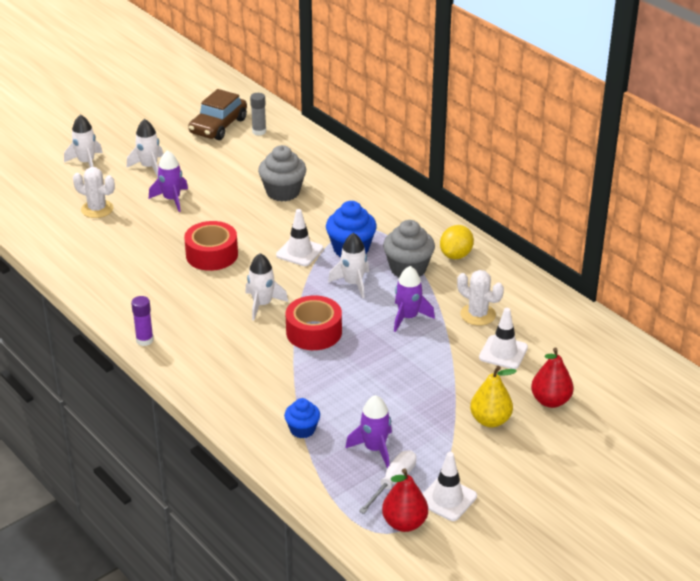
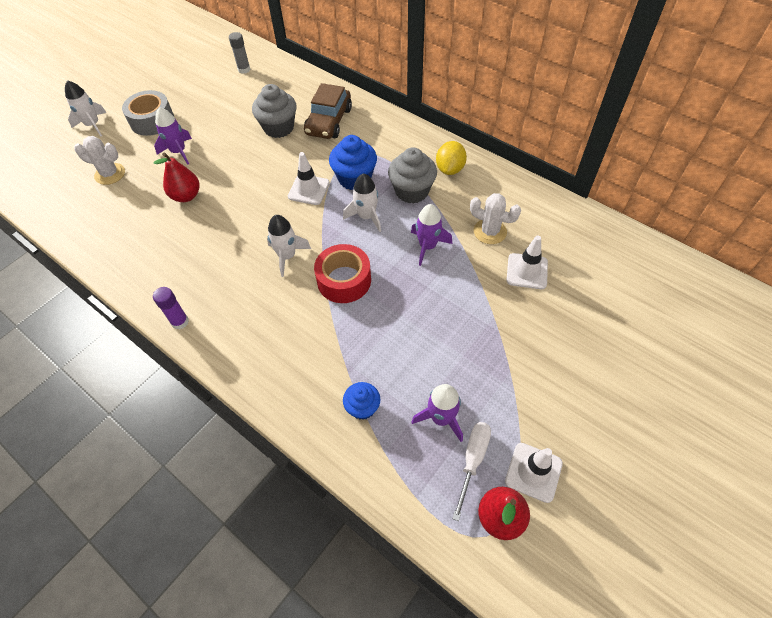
camera: 10 degrees left, 20 degrees up
white rocket [127,119,163,178] -> grey tape [122,90,174,136]
red tape [184,221,238,271] -> none
brown car [188,89,247,140] -> brown car moved to [304,83,352,139]
yellow pear [470,366,517,427] -> none
red pear [531,348,574,408] -> red pear moved to [153,152,200,202]

